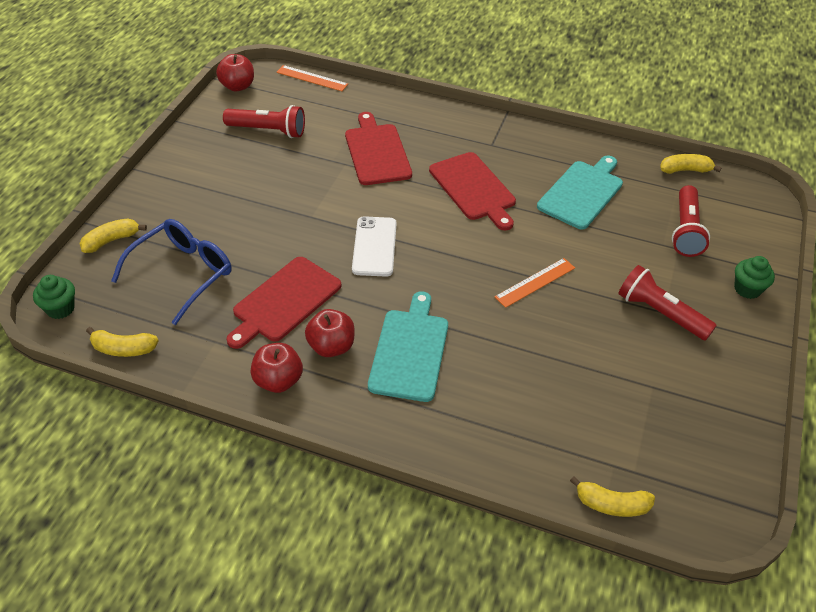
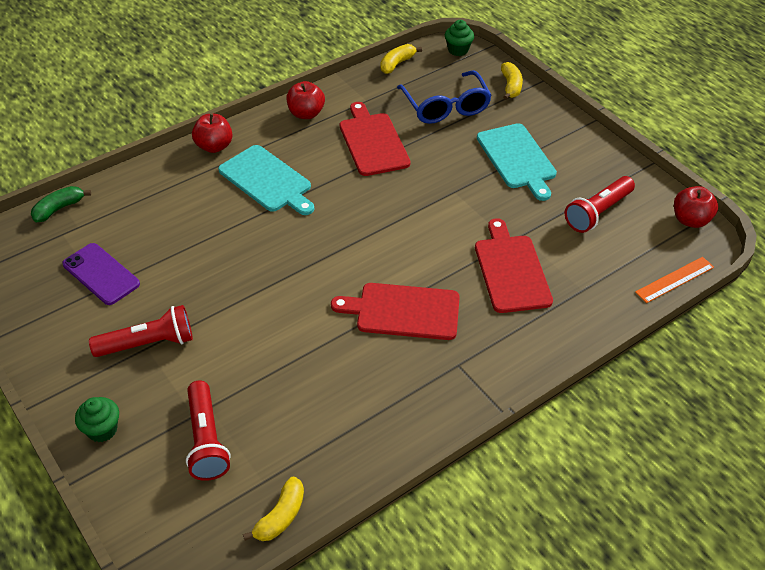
camera: 125 degrees right, 0 degrees up
red apple [305,309,355,357] -> red apple moved to [192,114,233,153]
red cutting board [345,112,412,185] -> red cutting board turned 120 degrees counterclockwise [475,218,553,313]
white phone [352,216,397,277] -> none
orange ruler [494,258,575,308] -> none
turquoise cutting board [537,155,623,229] -> turquoise cutting board moved to [477,123,557,201]
yellow banana [570,476,655,517] -> green banana [31,186,91,222]
red flashlight [672,185,710,257] -> red flashlight turned 150 degrees counterclockwise [186,381,230,481]
none -> purple phone [62,243,140,305]

